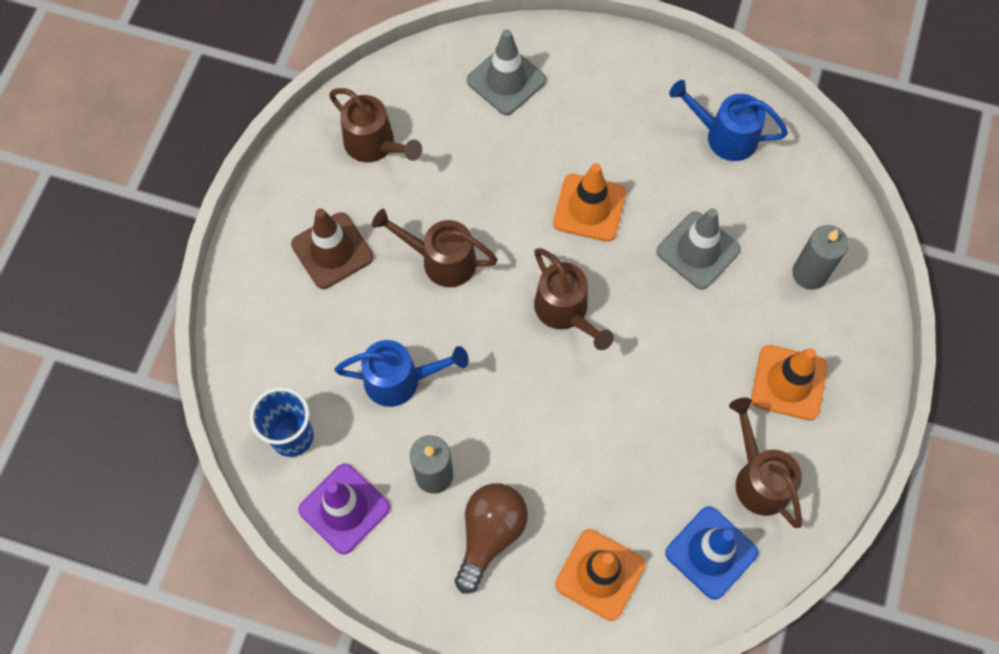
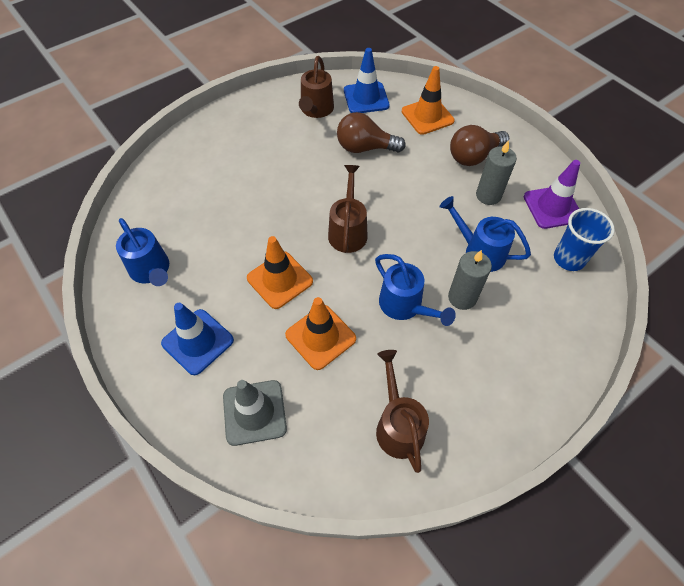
camera: 145 degrees left, 10 degrees down
brown traffic cone [291,209,373,289] -> none
brown watering can [372,209,498,287] -> blue watering can [375,254,456,326]
grey traffic cone [656,208,741,290] -> none
orange traffic cone [751,345,827,420] -> orange traffic cone moved to [285,297,356,370]
grey candle [792,225,849,290] -> grey candle moved to [448,250,492,310]
none -> blue traffic cone [161,303,234,375]
none -> brown light bulb [337,112,406,153]

